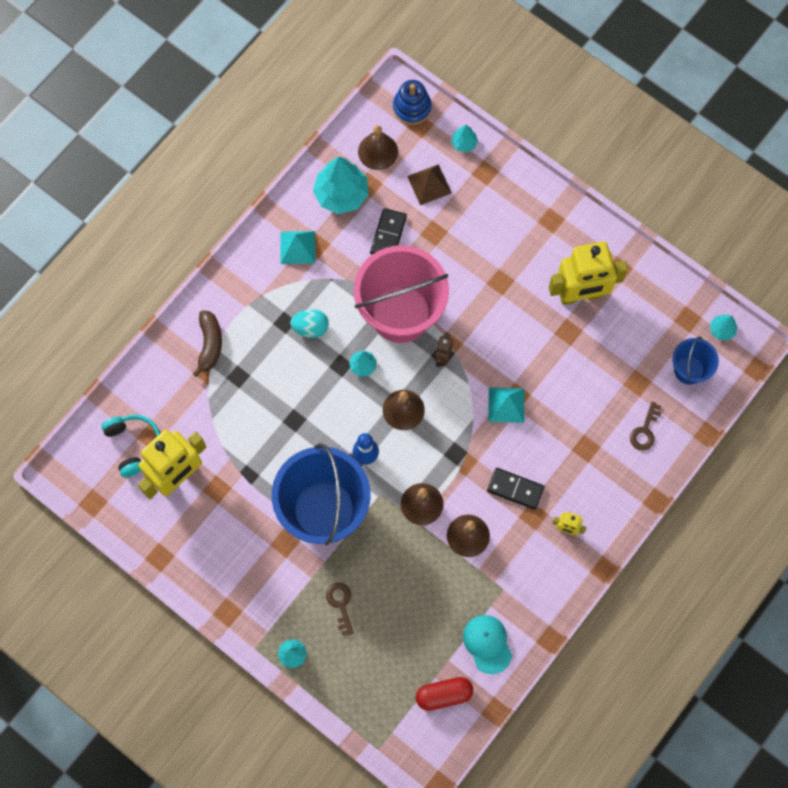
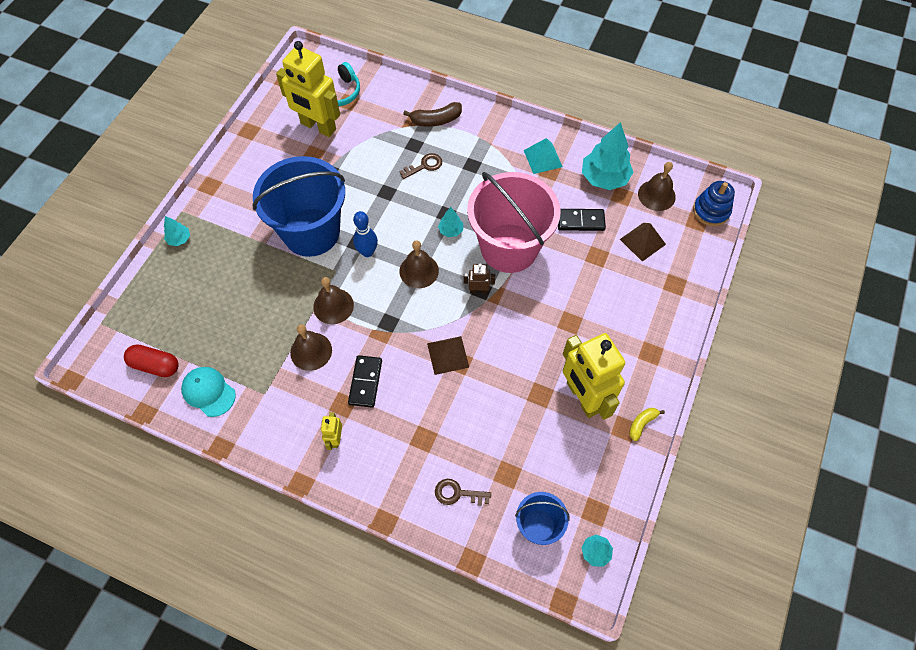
camera: 75 degrees right, 10 degrees down
turquoise egg [290,309,329,338] -> none
brown key [326,583,354,636] -> brown key moved to [399,153,442,179]
red capsule [416,677,473,711] -> red capsule turned 45 degrees counterclockwise [124,344,179,377]
turquoise tree [451,125,478,153] -> none
turquoise cap [463,615,512,674] -> turquoise cap turned 105 degrees counterclockwise [181,367,236,417]
turquoise pyramid [488,388,524,423] -> brown pyramid [427,336,469,375]
none -> yellow banana [629,408,665,441]

